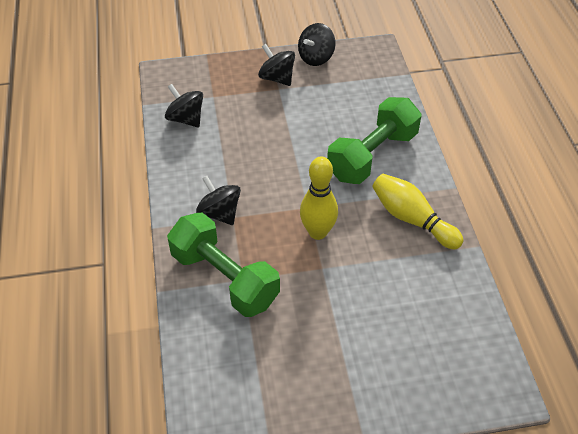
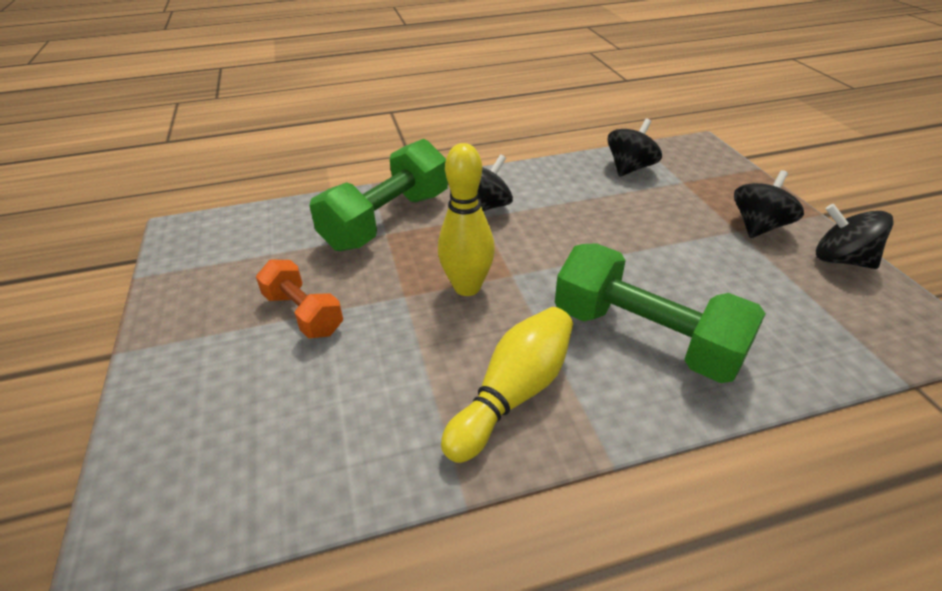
camera: 85 degrees right, 10 degrees down
none -> orange dumbbell [256,259,343,338]

